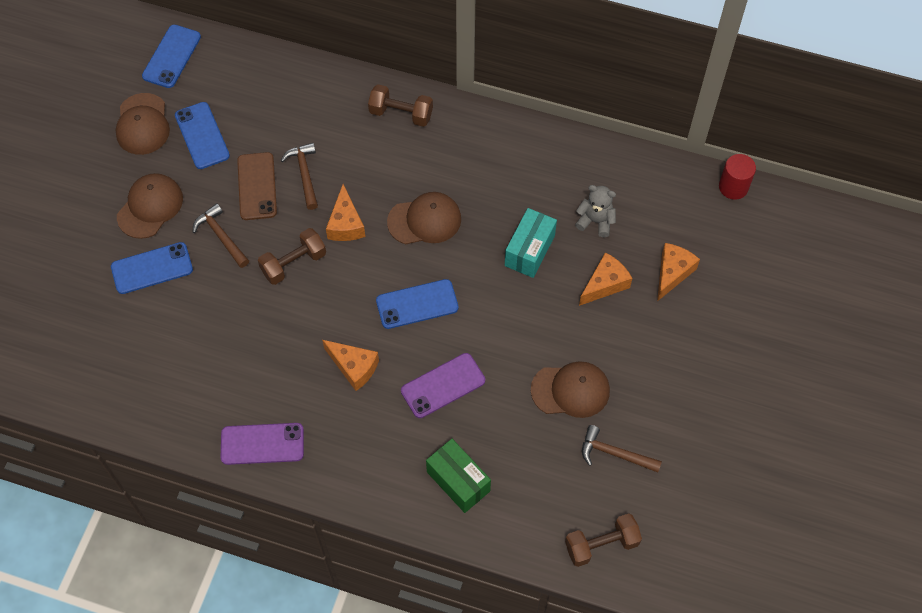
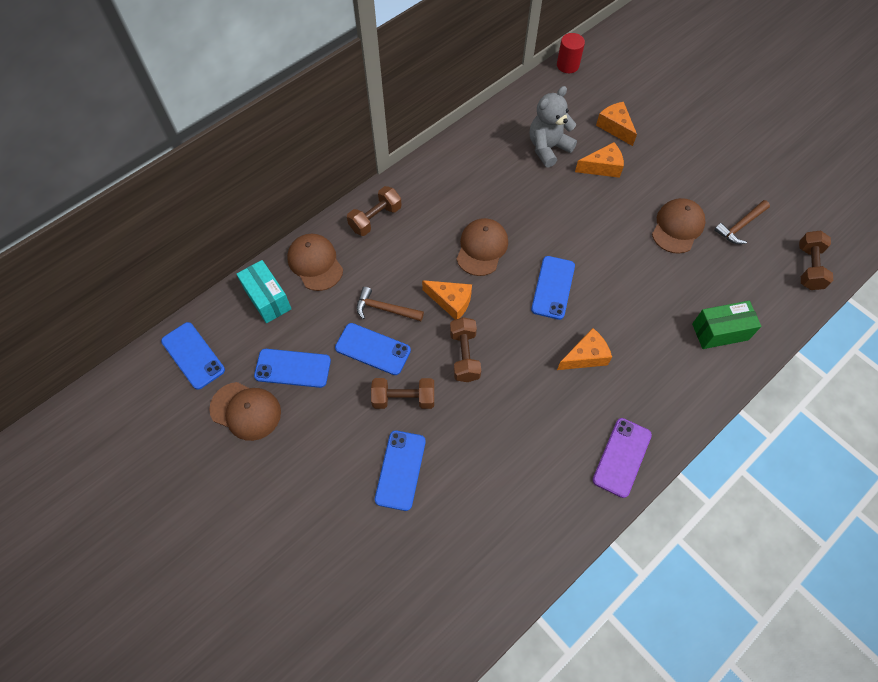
camera: 60 degrees left, 0 degrees up
brown cap [117,173,183,239] -> brown cap moved to [287,234,343,291]
brown hammer [193,203,249,268] -> brown dumbbell [371,378,434,409]
brown phone [237,152,277,220] -> blue phone [335,323,411,375]
purple phone [401,353,485,418] -> none
turquoise box [505,208,557,278] -> turquoise box moved to [237,260,291,323]
grey teddy bear [575,185,616,237] -> grey teddy bear [530,86,577,168], size x1.52
orange cheese [579,252,632,306] -> orange cheese turned 90 degrees clockwise [575,142,624,178]

